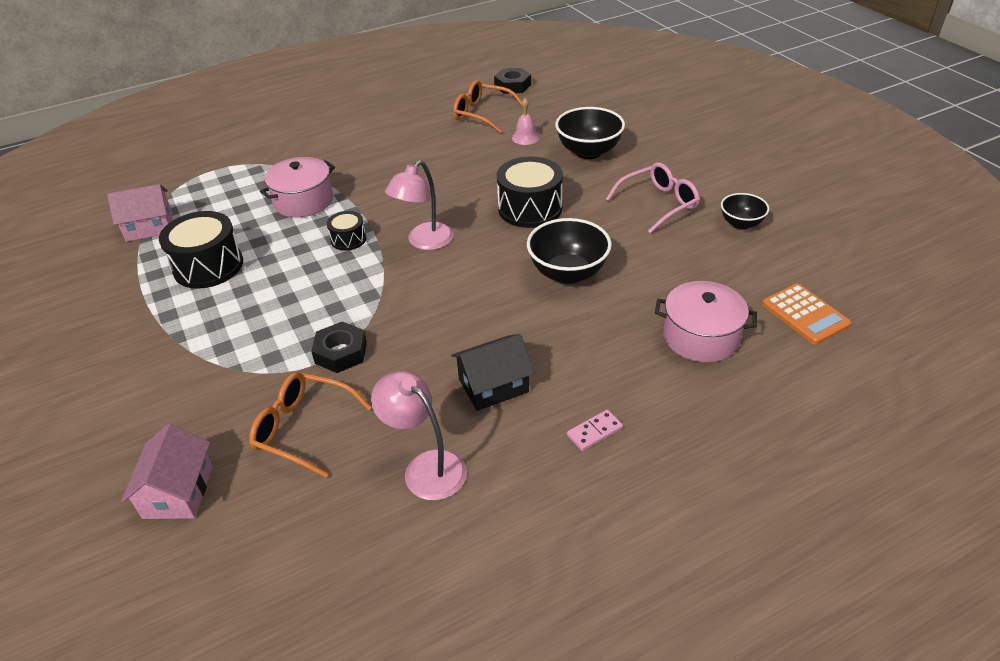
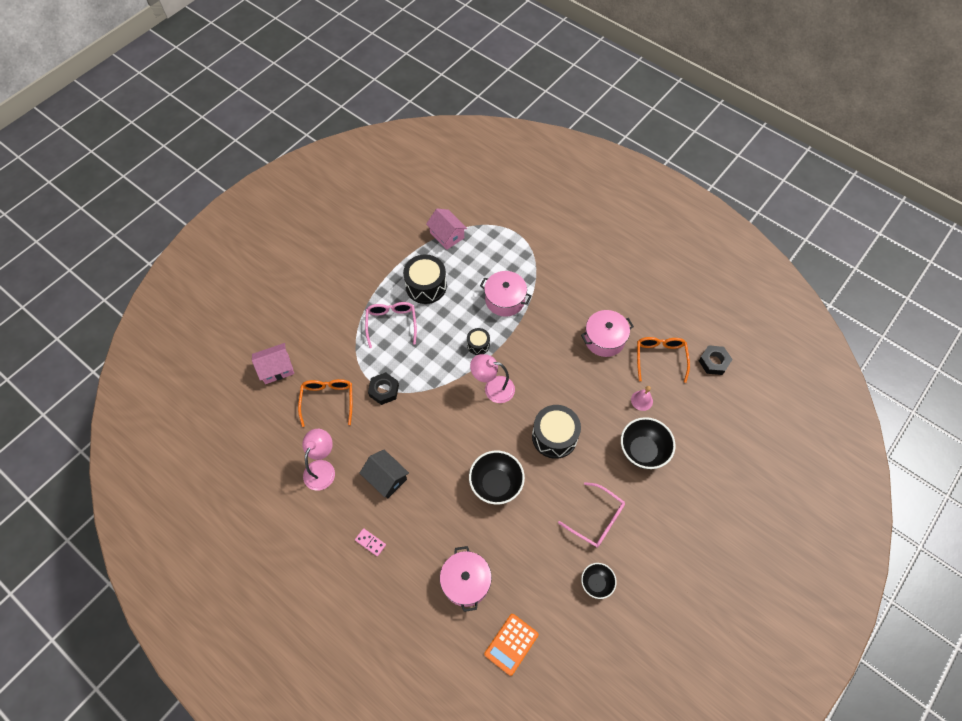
camera: 65 degrees right, 20 degrees up
none -> pink glasses [365,302,417,348]
none -> pink pot [581,310,634,357]

